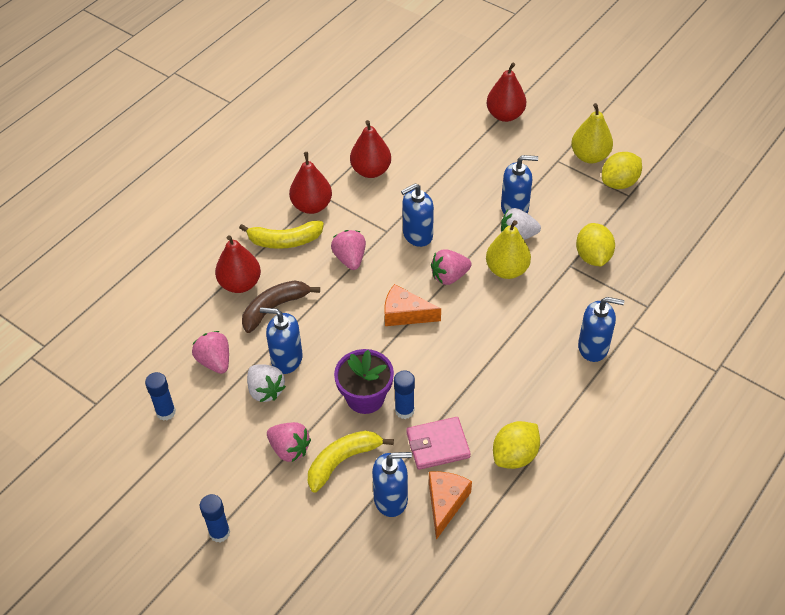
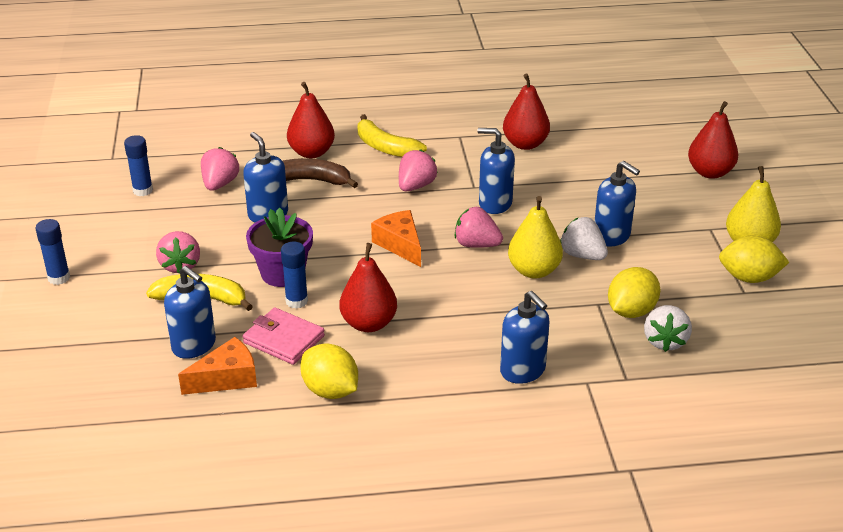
camera: 45 degrees right, 15 degrees down
white strawberry [247,364,286,402] -> white strawberry moved to [644,305,692,352]
red pear [289,152,332,214] -> red pear moved to [339,243,397,332]
yellow lemon [493,421,540,469] -> yellow lemon turned 45 degrees clockwise [300,344,358,399]

